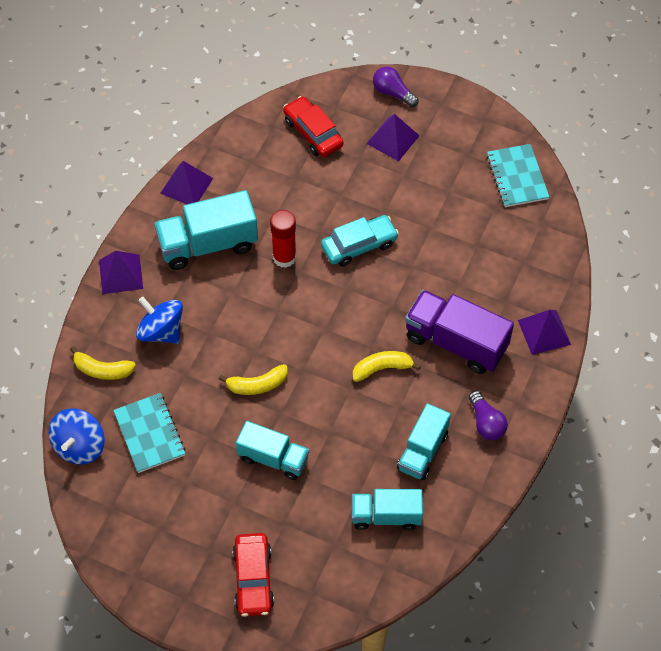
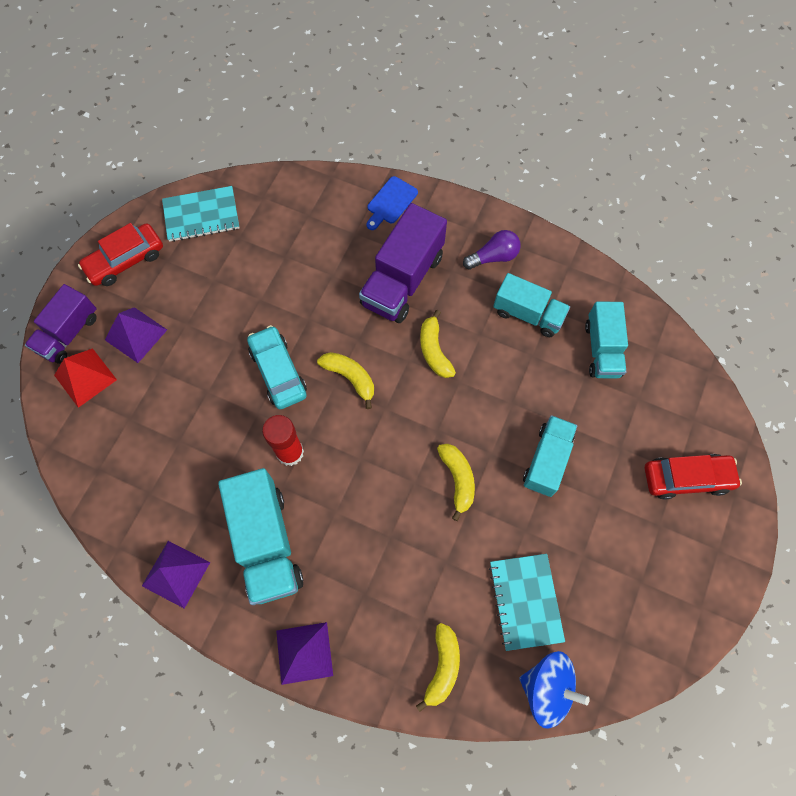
camera: 90 degrees left, 10 degrees up
turquoise notebook [113,393,185,473] -> turquoise notebook turned 75 degrees counterclockwise [489,554,565,651]
blue spinning top [136,297,183,344] -> none
red car [283,96,344,157] -> red car moved to [78,223,163,286]
purple light bulb [373,66,419,107] -> purple truck [25,284,97,364]
purple pyramid [518,310,571,355] -> blue cutting board [366,176,418,230]
none -> red pyramid [54,348,117,408]
none -> yellow banana [317,352,374,409]

